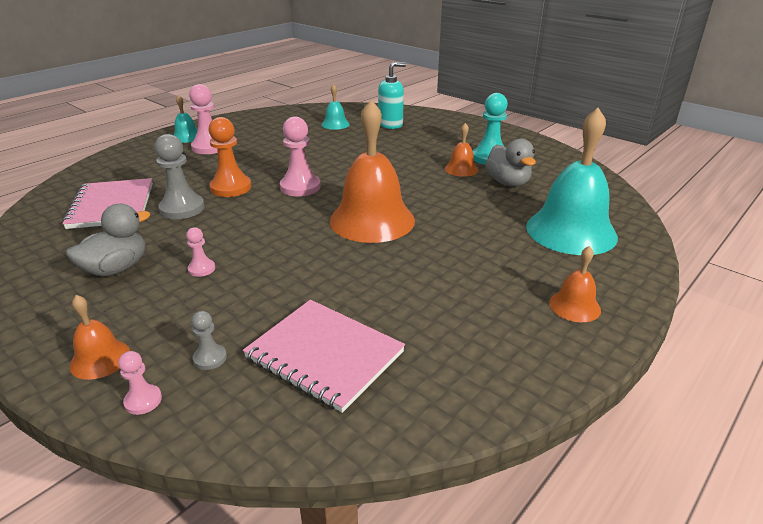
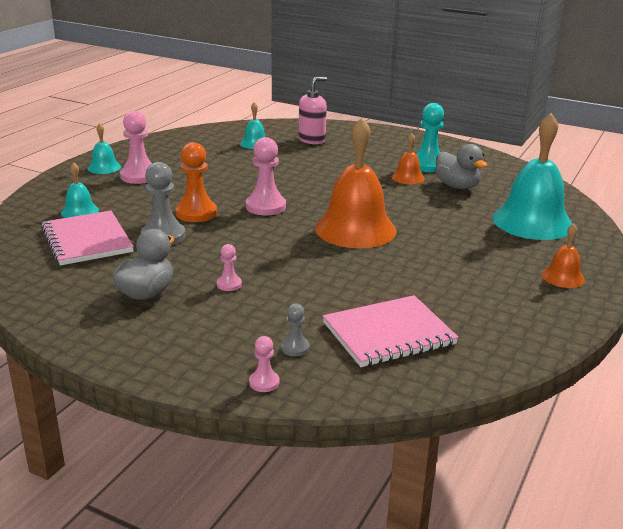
camera: 15 degrees left, 5 degrees down
orange bell [69,295,130,380] -> none
pink notebook [243,300,405,413] -> pink notebook turned 45 degrees counterclockwise [323,295,459,367]
turquoise soap dispenser [378,62,406,129] -> pink soap dispenser [299,77,327,144]
none -> turquoise bell [61,162,99,218]

